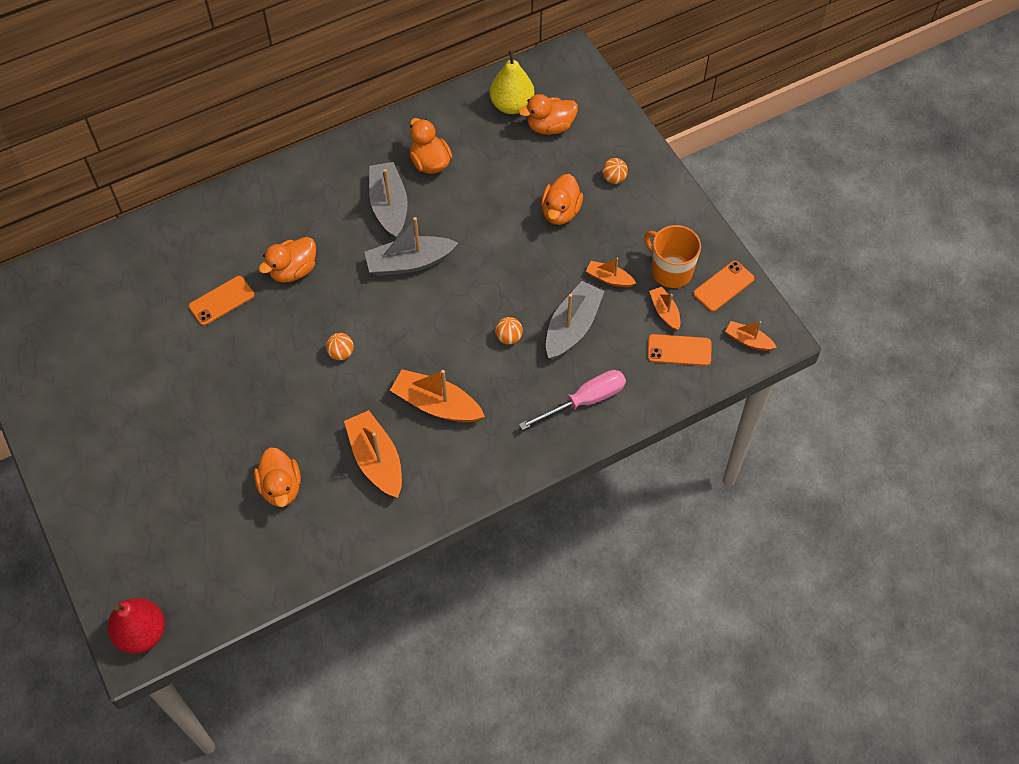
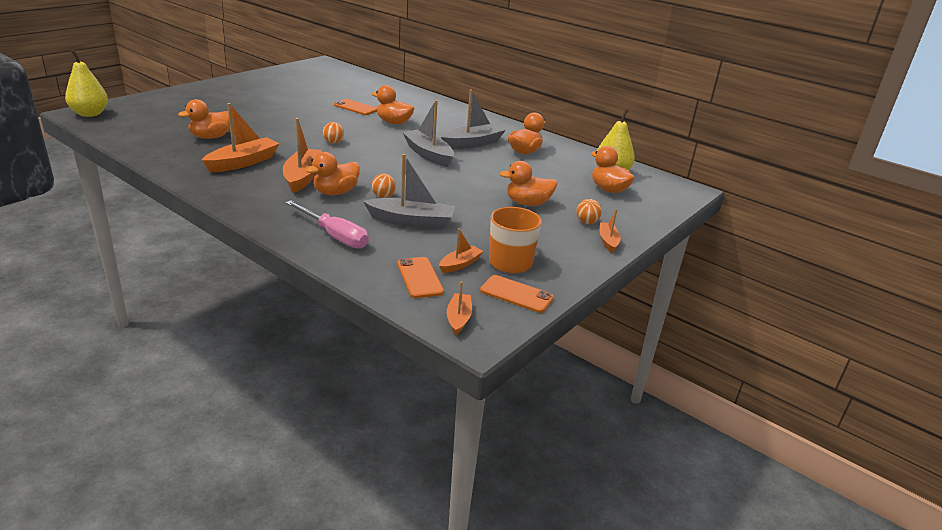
camera: 65 degrees right, 30 degrees down
red pear [108,598,165,654] -> yellow pear [65,50,108,117]
orange boat [586,258,636,287] -> orange boat moved to [600,209,621,253]
none -> orange duck [306,152,360,195]

